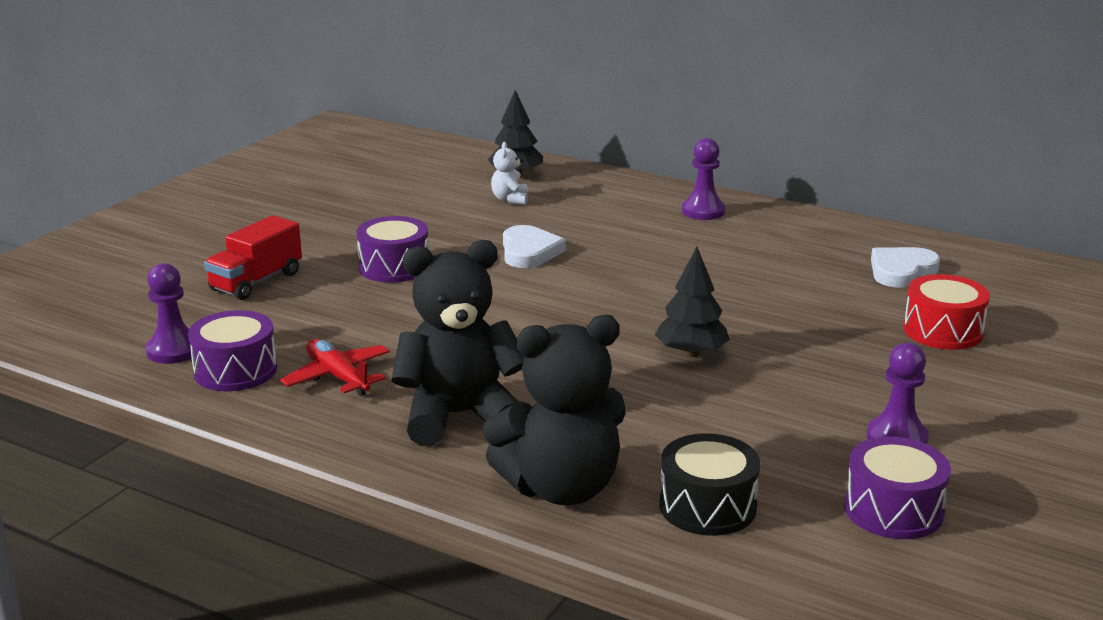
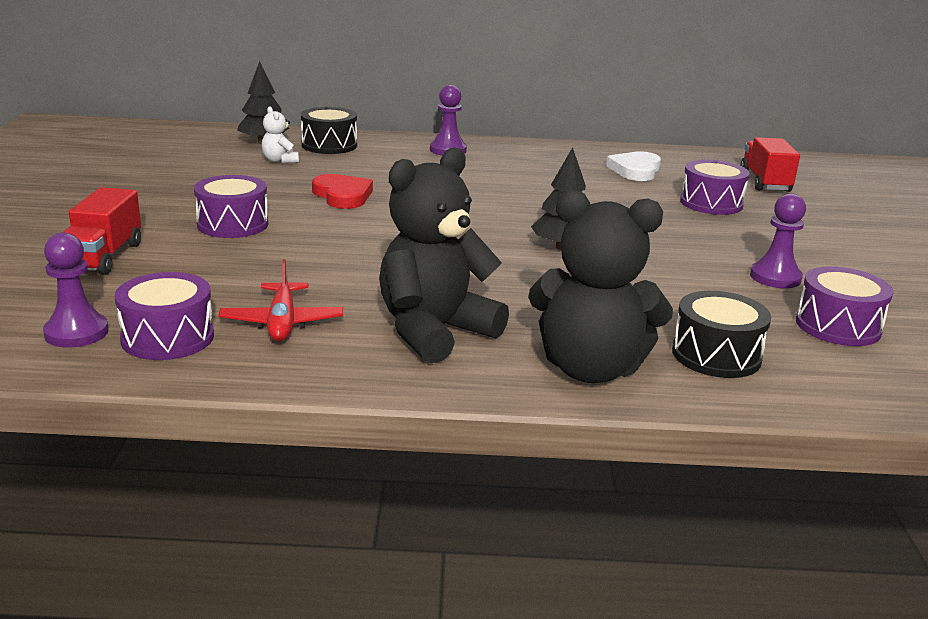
camera: 30 degrees left, 0 degrees up
red plane [280,339,390,396] -> red plane turned 120 degrees counterclockwise [218,259,343,341]
black teddy bear [483,315,626,505] -> black teddy bear turned 60 degrees clockwise [528,190,673,383]
white heart [503,225,566,268] -> red heart [312,174,373,209]
red drum [904,274,990,350] -> purple drum [680,160,749,215]
none -> black drum [301,107,357,154]
none -> red truck [740,137,800,192]

